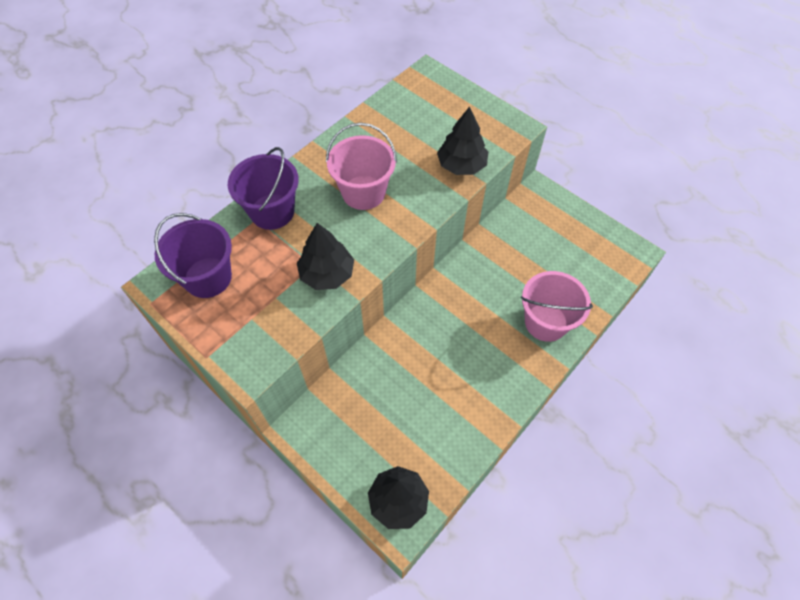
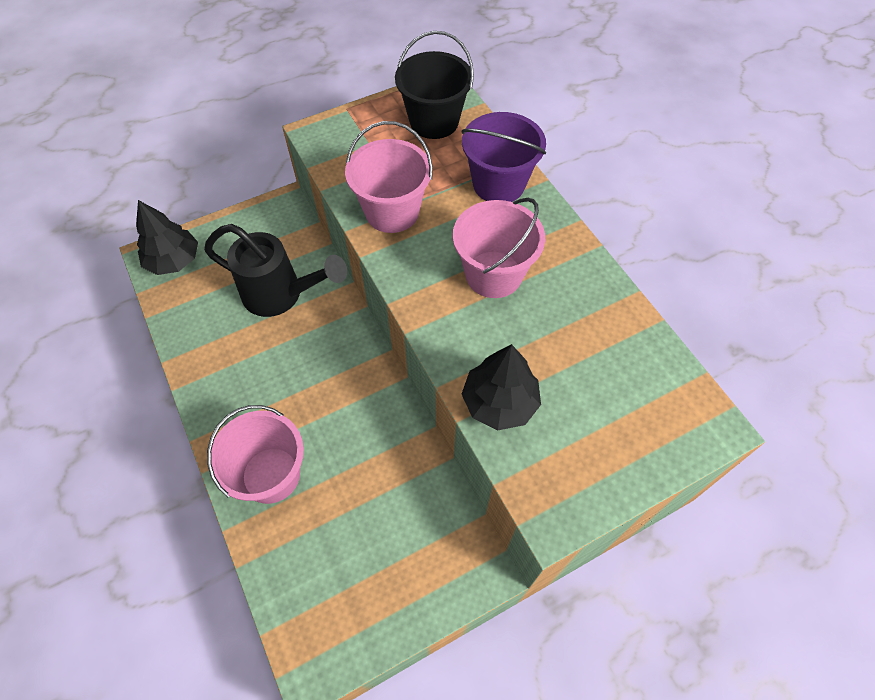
camera: 110 degrees right, 0 degrees up
purple bucket [154,213,232,298] -> black bucket [395,31,474,139]
black tree [297,223,354,290] -> pink bucket [345,121,433,233]
none -> black watering can [204,224,347,317]

